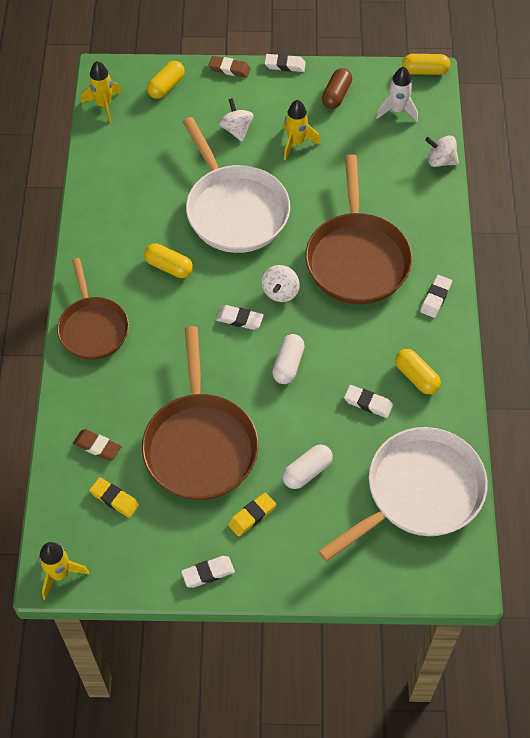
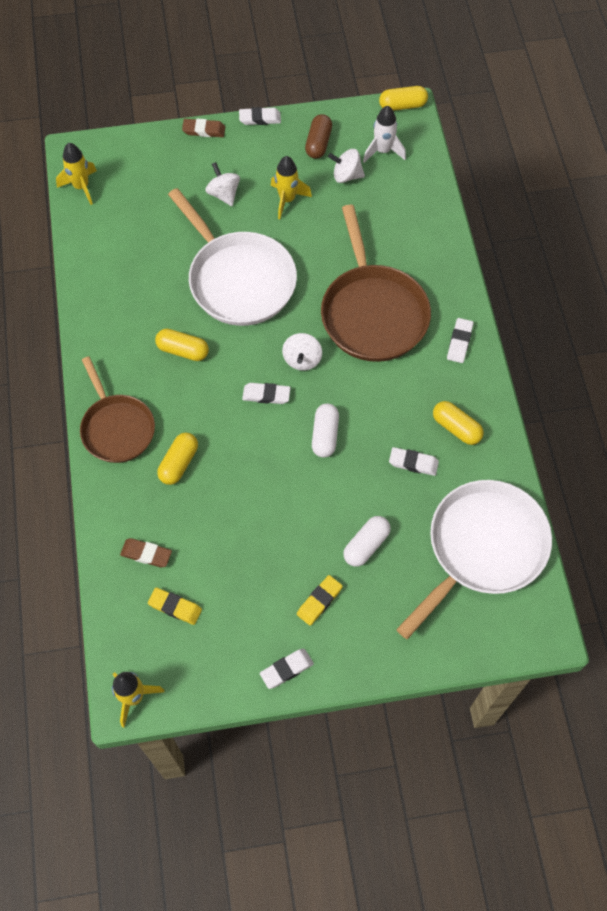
camera: 10 degrees left, 5 degrees up
brown pan [142,326,259,500] -> none
yellow capsule [147,61,185,99] -> yellow capsule moved to [157,433,198,485]
white spinning top [425,135,459,167] -> white spinning top moved to [328,149,365,183]

